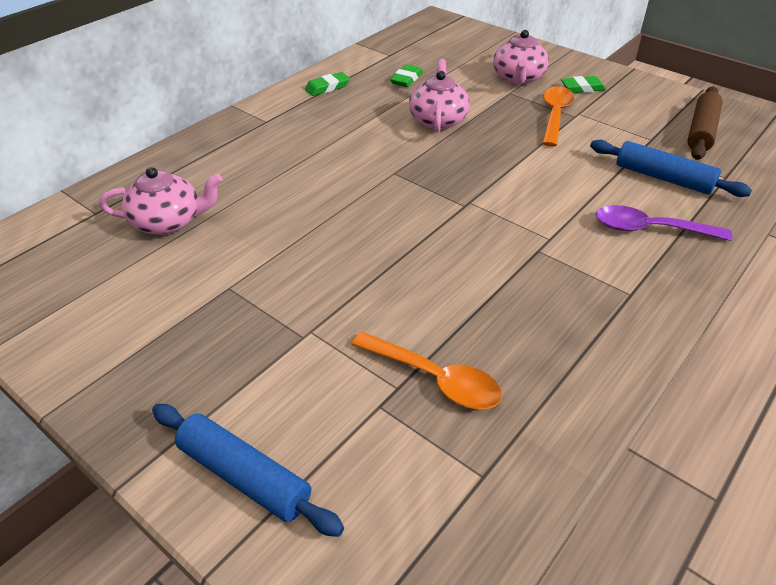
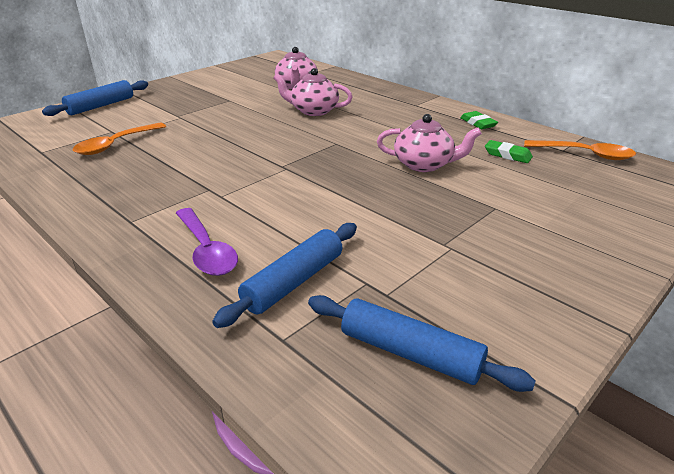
camera: 95 degrees right, 10 degrees down
pink teapot [493,30,549,85] -> pink teapot moved to [273,68,352,116]
orange spoon [542,86,574,147] -> orange spoon moved to [524,140,636,160]
green eraser [561,76,606,93] -> none
purple spoon [595,205,733,241] -> purple spoon turned 135 degrees clockwise [176,208,238,276]
brown rolling pin [687,87,723,160] -> blue rolling pin [308,295,536,392]

